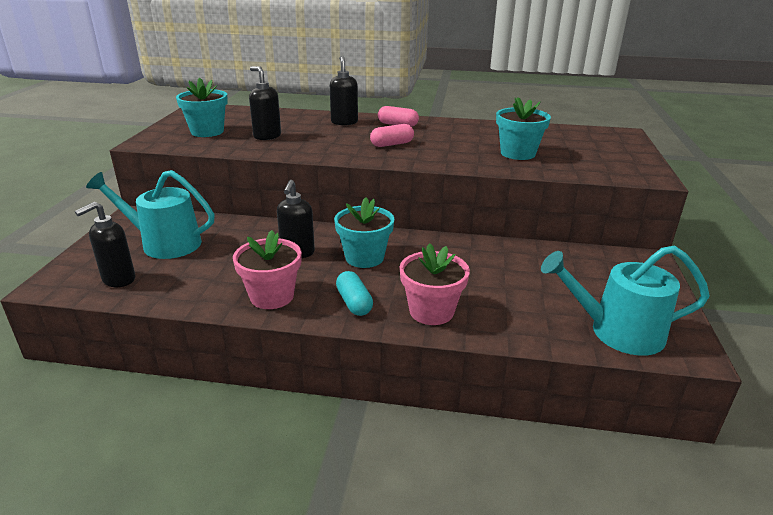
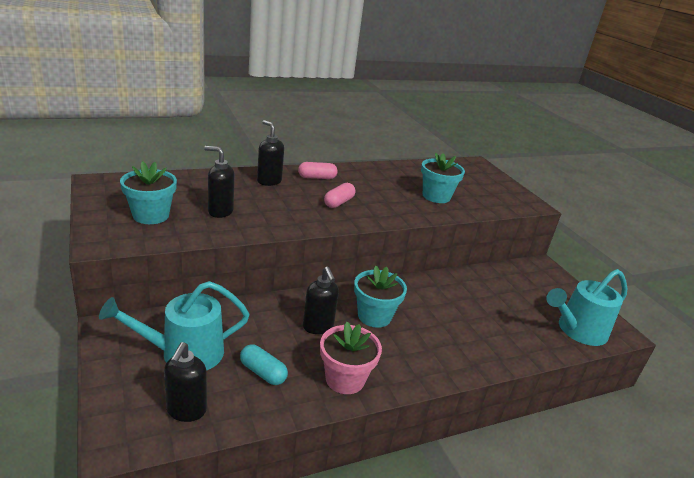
camera: 35 degrees left, 0 degrees up
turquoise capsule [336,271,373,316] -> turquoise capsule moved to [240,344,288,385]
pink flower pot [400,243,470,325] -> none

